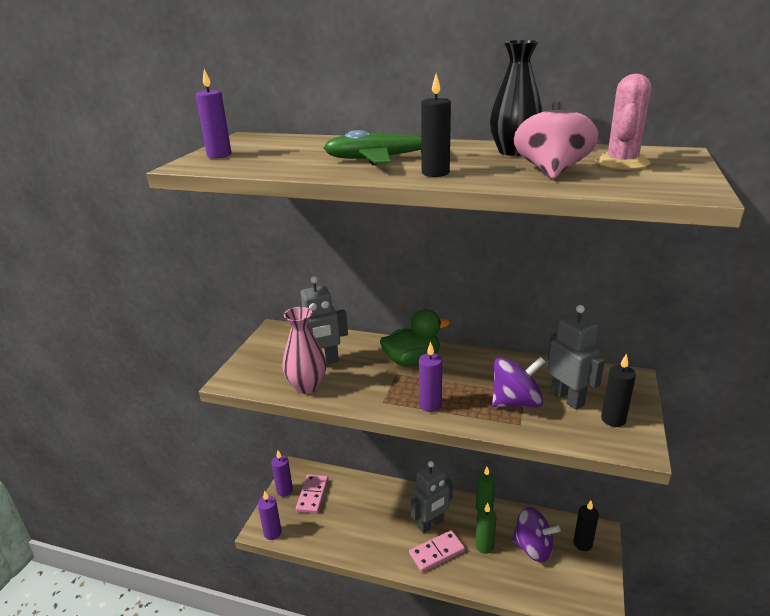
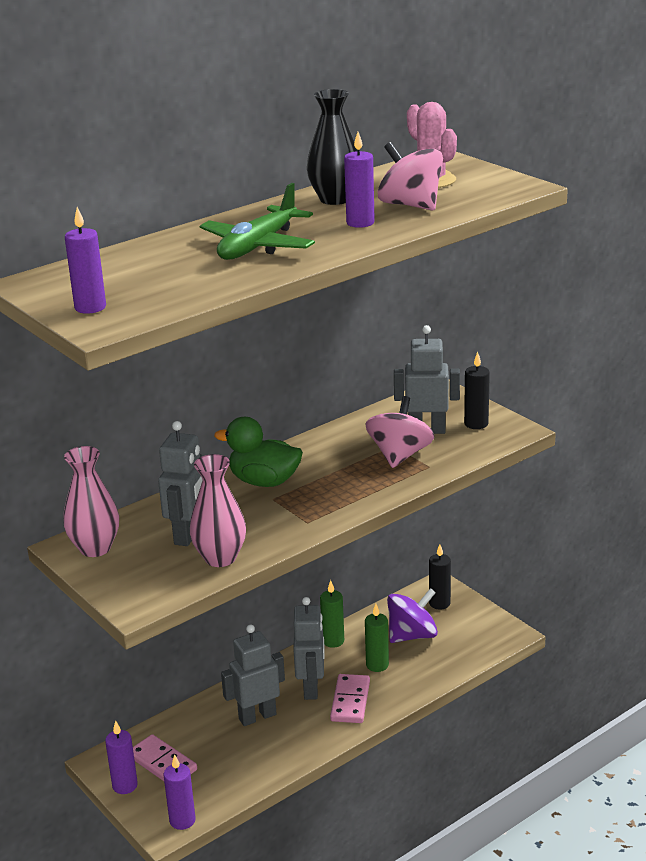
camera: 55 degrees left, 0 degrees up
green duck [380,309,450,366] -> green duck turned 90 degrees counterclockwise [214,417,303,487]
purple candle [419,342,442,412] -> purple candle moved to [344,132,375,228]
black candle [421,74,451,177] -> none
purple spinning top [492,356,546,408] -> pink spinning top [365,396,435,468]
none -> pink vase [63,446,119,557]
none -> grey robot [221,624,285,726]

